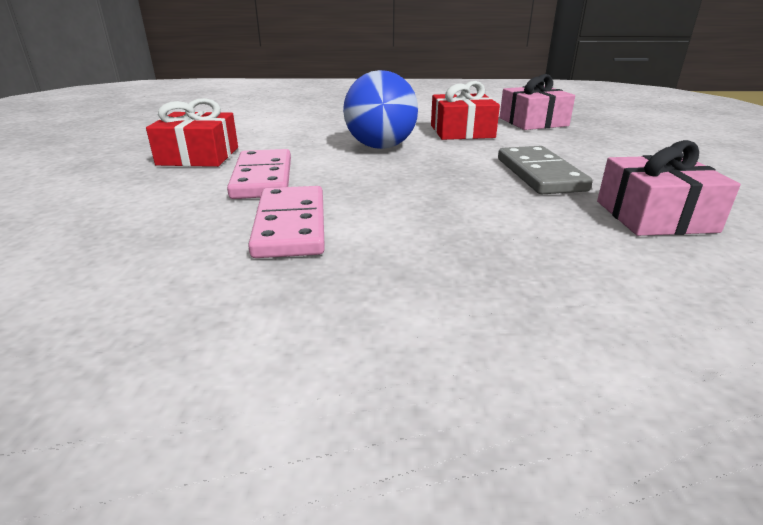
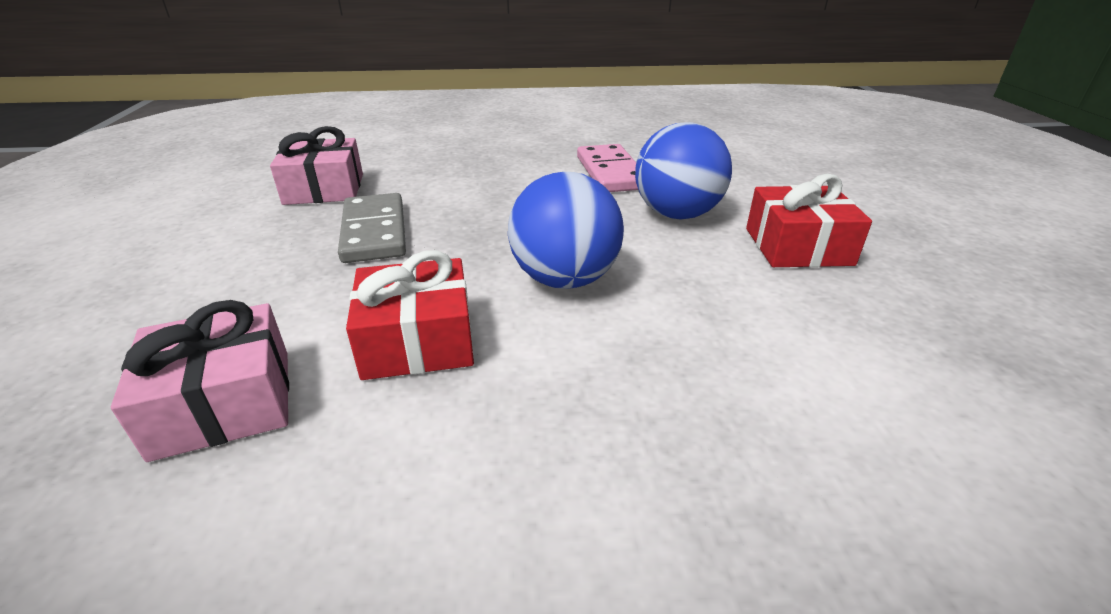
camera: 175 degrees right, 5 degrees up
pink domino [227,149,291,199] -> blue ball [635,122,732,220]

